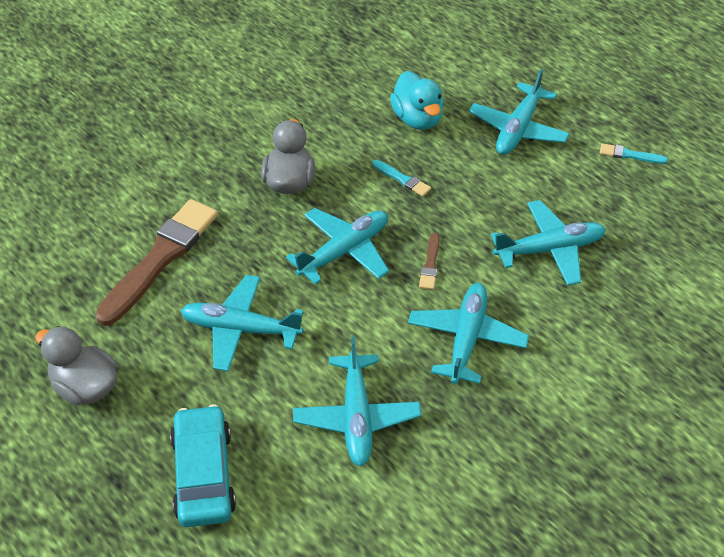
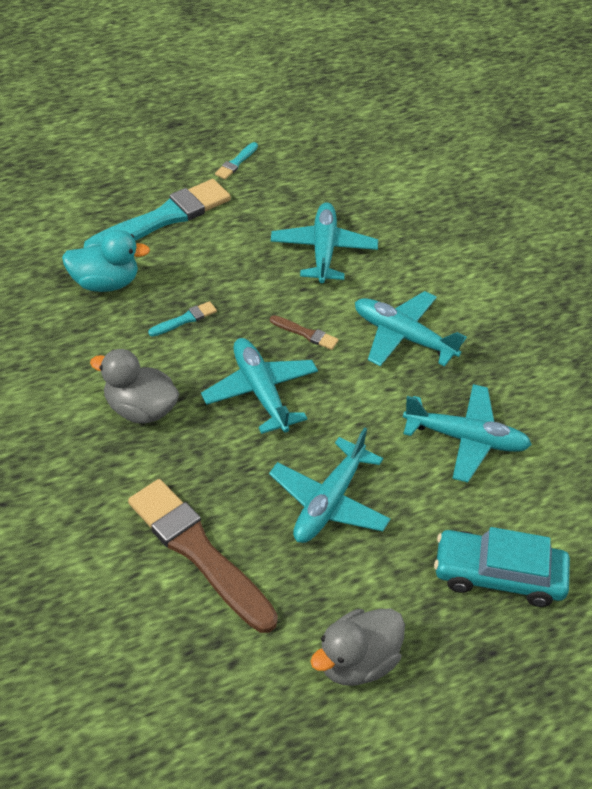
camera: 75 degrees left, 0 degrees up
turquoise plane [469,69,570,155] -> turquoise brush [84,179,231,246]

